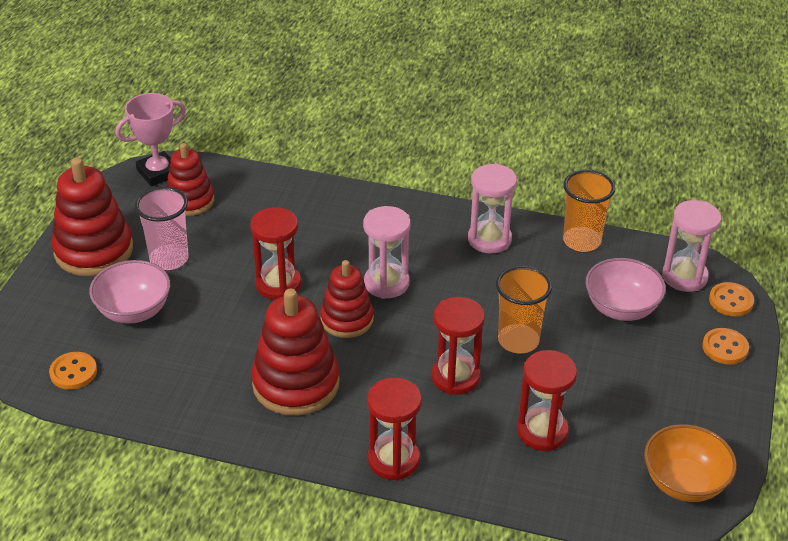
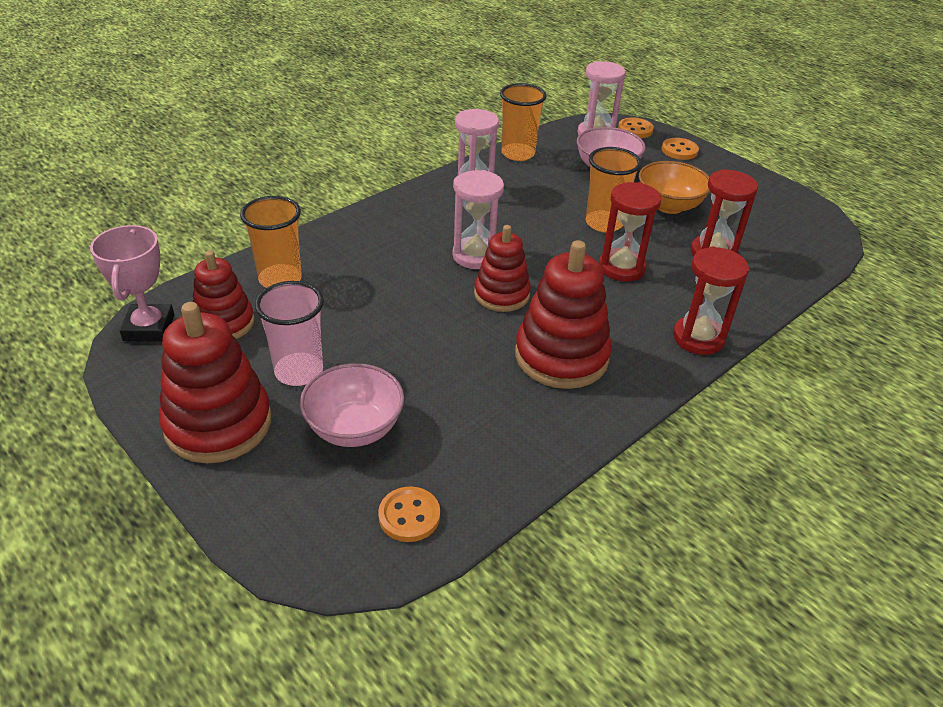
camera: 60 degrees left, 0 degrees up
red hourglass [250,207,301,300] -> none
orange bowl [644,424,737,502] -> orange bowl moved to [639,161,710,214]
none -> orange cup [240,196,302,288]

